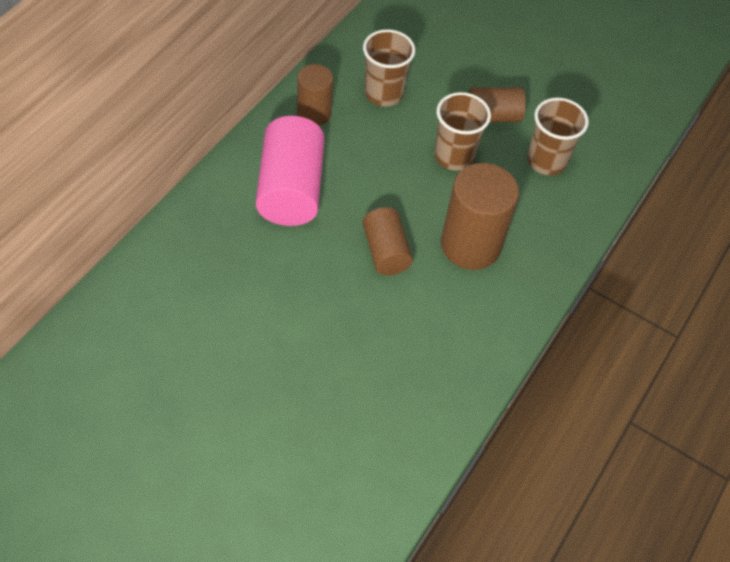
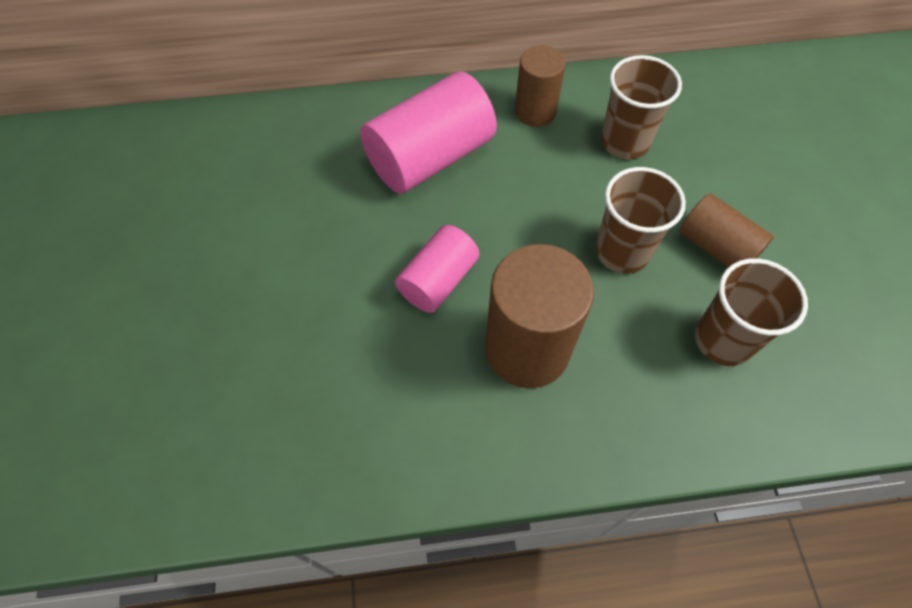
camera: 55 degrees right, 5 degrees up
brown cylinder [363,207,413,275] -> pink cylinder [395,225,479,313]

